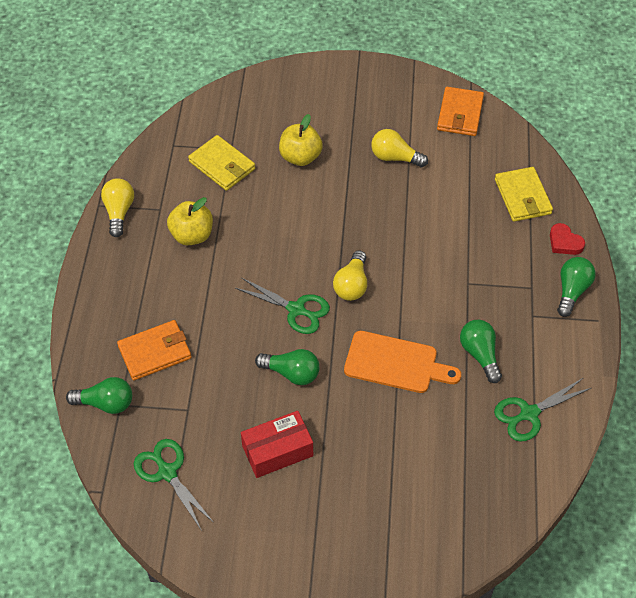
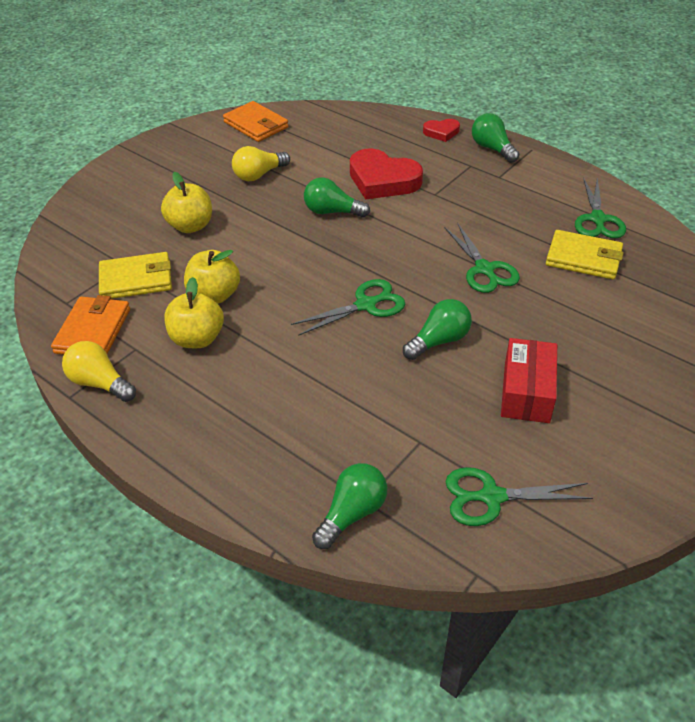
camera: 55 degrees left, 10 degrees down
orange wallet [117,320,192,380] -> orange wallet moved to [51,295,130,355]
yellow light bulb [333,250,367,301] -> none
orange cutting board [344,331,461,393] -> green scissors [445,223,520,293]
green light bulb [460,320,502,383] -> green light bulb moved to [304,178,370,217]
yellow wallet [495,167,553,222] -> yellow wallet moved to [546,230,624,280]
none -> yellow apple [184,250,240,304]
none -> red heart [350,148,423,200]

